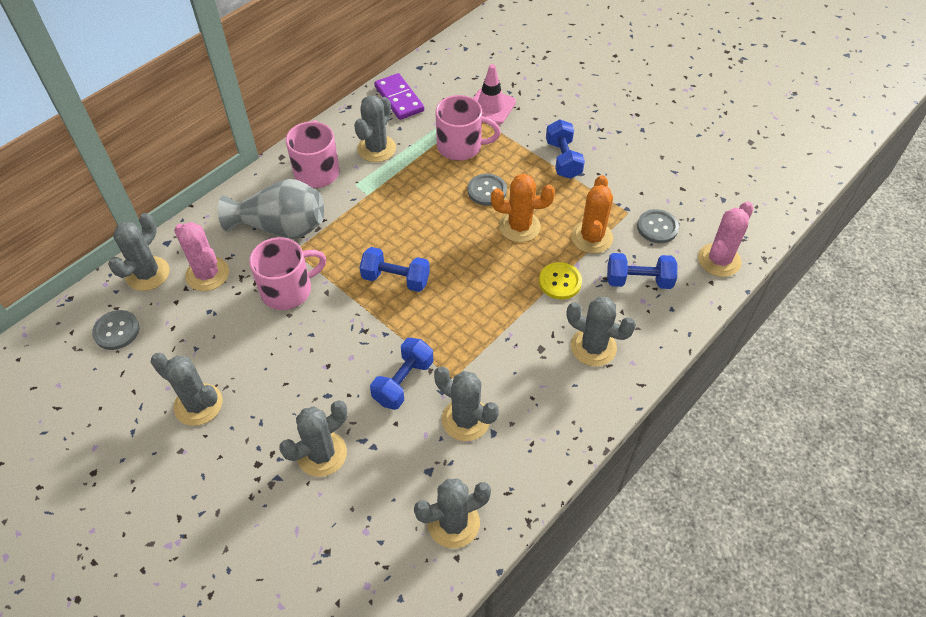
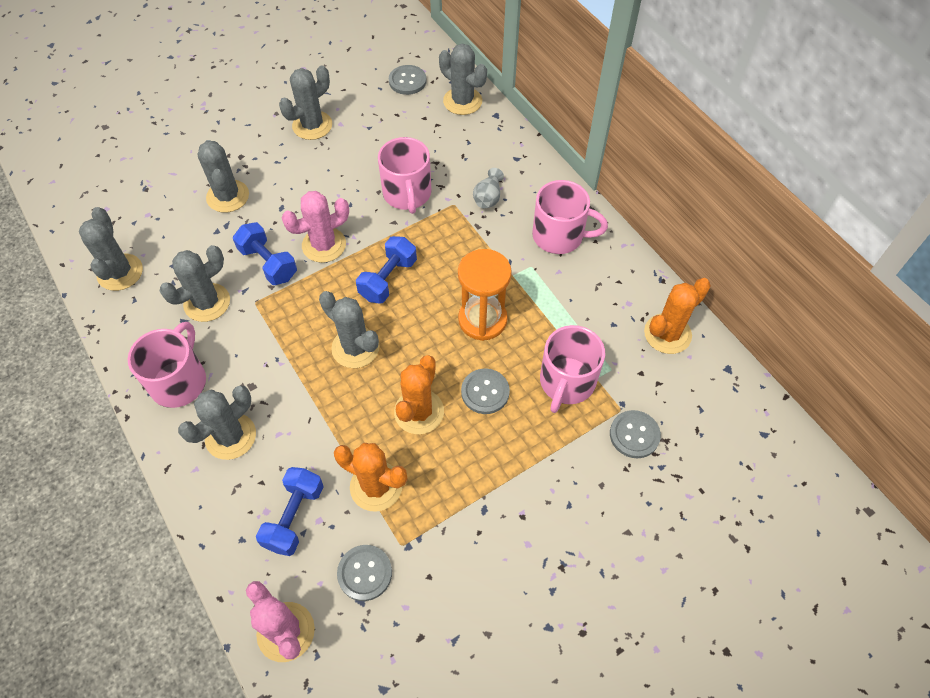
camera: 105 degrees right, 5 degrees up
pink cactus [174,222,229,291] -> pink cactus moved to [282,191,349,263]
grey vase [218,179,324,239] -> grey vase [473,168,504,208], size x0.46
grey cactus [354,95,396,162] -> grey cactus moved to [319,291,380,368]
purple domino [374,73,424,120] -> orange cactus [644,278,711,354]
pink traffic cone [473,64,516,125] -> grey button [610,410,661,458]
yellow button [539,262,582,299] -> none
blue dumbbell [546,119,585,179] -> none
none -> pink mug [127,322,206,408]
none -> orange hourglass [458,249,512,341]

